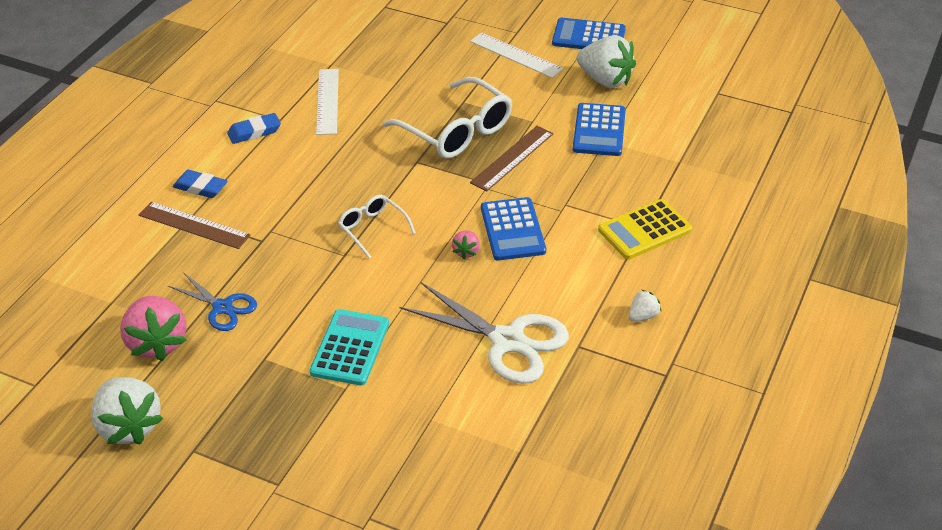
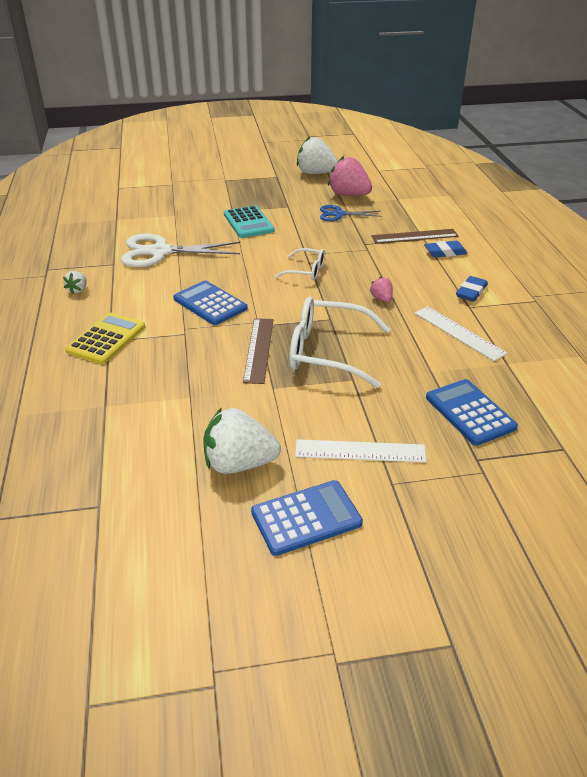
camera: 145 degrees right, 5 degrees down
pink strawberry [452,230,480,259] -> pink strawberry moved to [369,277,393,302]
blue calculator [573,103,626,156] -> blue calculator moved to [426,379,518,446]

